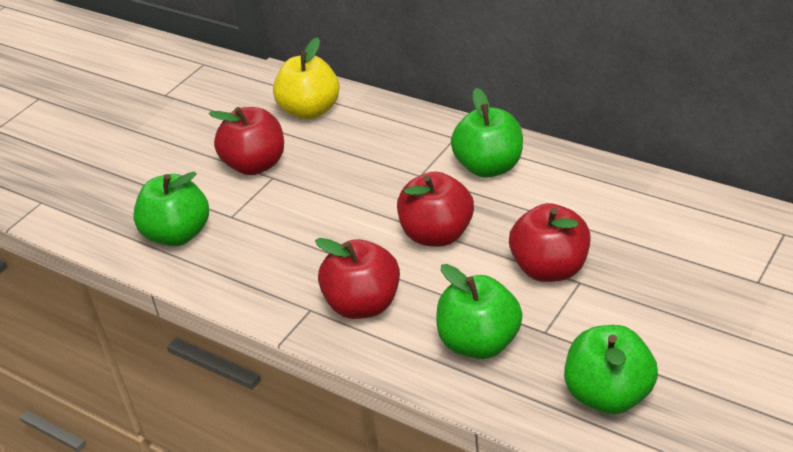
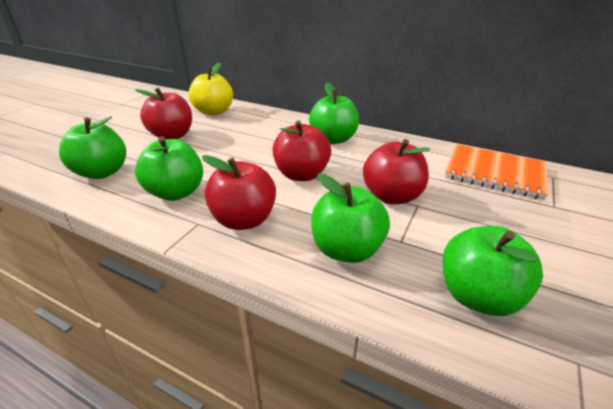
camera: 10 degrees left, 5 degrees down
none -> green apple [135,136,203,201]
none -> orange notebook [445,144,548,200]

